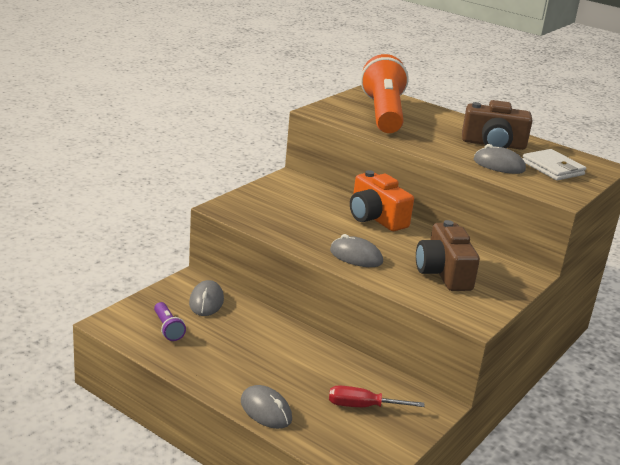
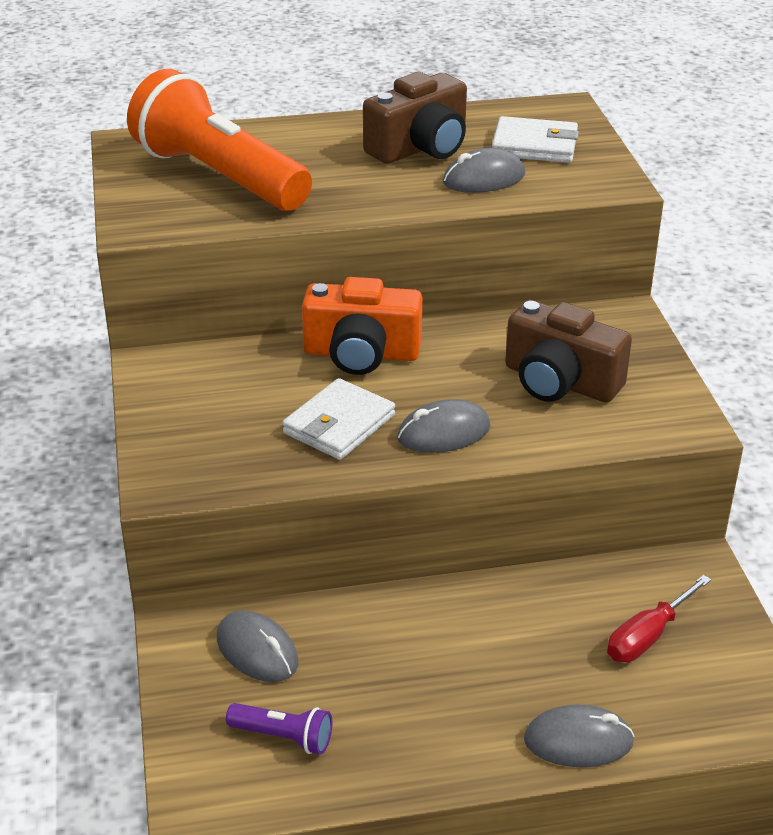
camera: 45 degrees left, 10 degrees up
none -> white wallet [282,378,395,460]

